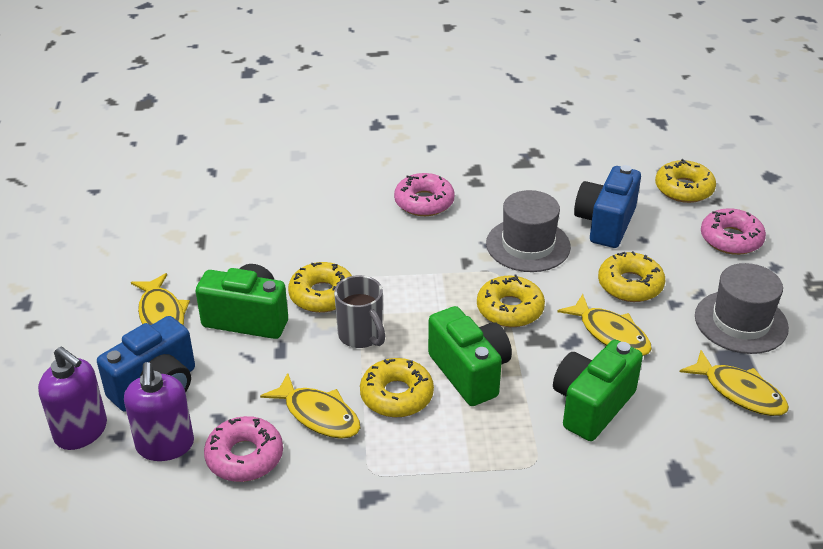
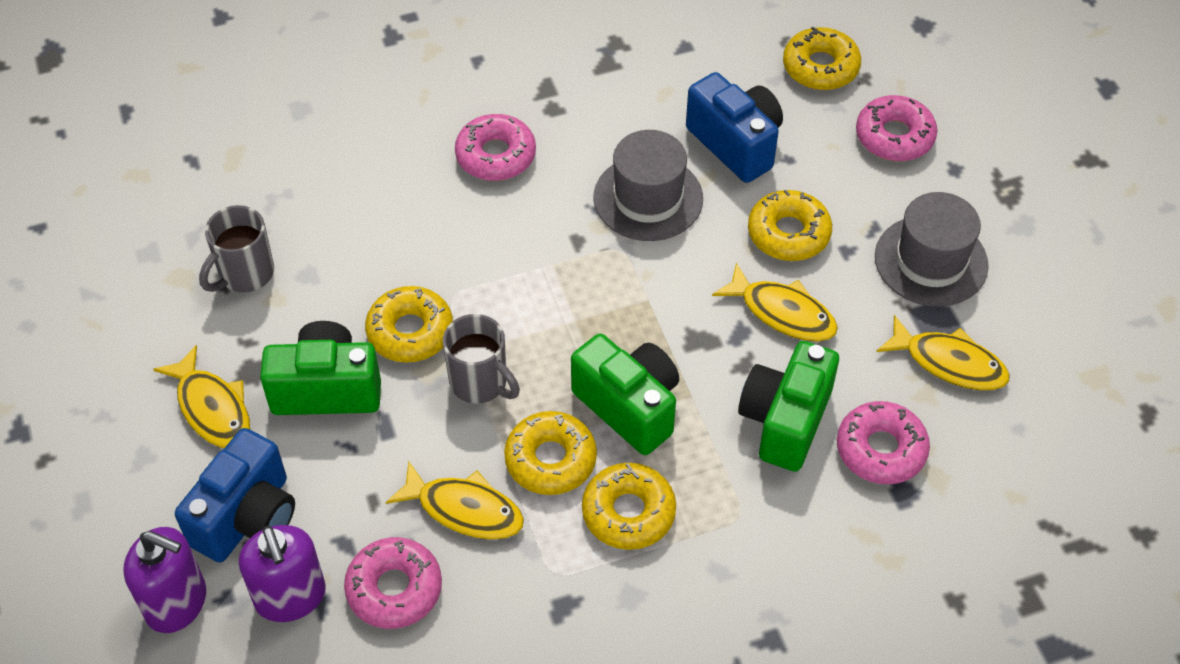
camera: 15 degrees left, 15 degrees up
yellow donut [477,275,545,327] -> yellow donut moved to [582,463,676,550]
blue camera [574,165,641,248] -> blue camera turned 135 degrees clockwise [686,72,783,183]
none -> grey mug [199,205,274,292]
none -> pink donut [837,401,930,484]

